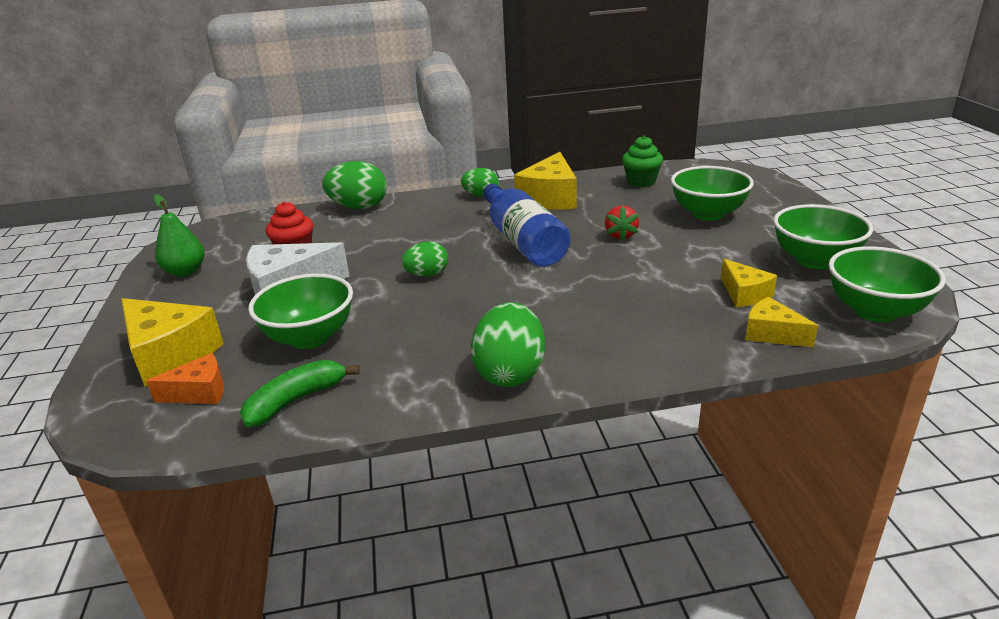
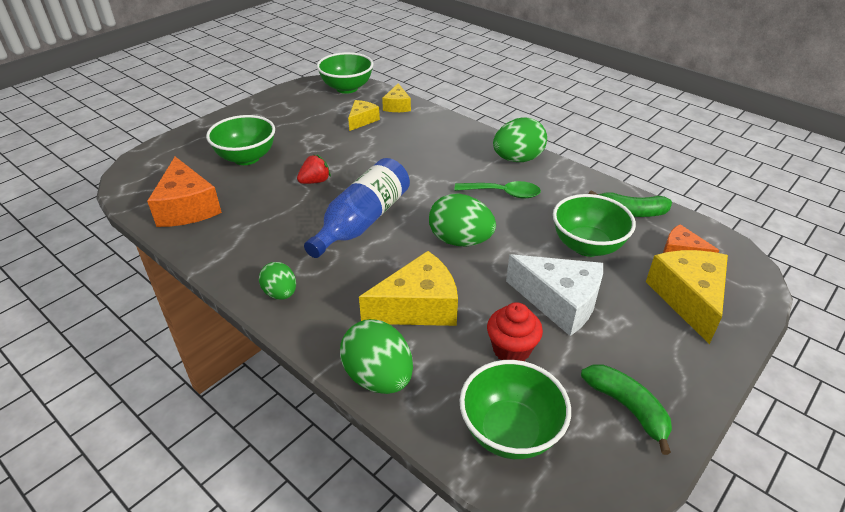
camera: 130 degrees left, 10 degrees up
green pear [154,194,205,277] -> green banana [581,364,672,455]
green egg [402,241,448,277] -> green egg [429,194,496,246], size x1.63
yellow cheese [514,152,577,209] -> yellow cheese moved to [359,251,458,326]
green cupcake [622,135,663,187] -> orange cheese [147,157,222,227]
green bowl [773,204,873,269] -> green bowl moved to [460,360,571,459]
none -> green spoon [454,181,541,198]

